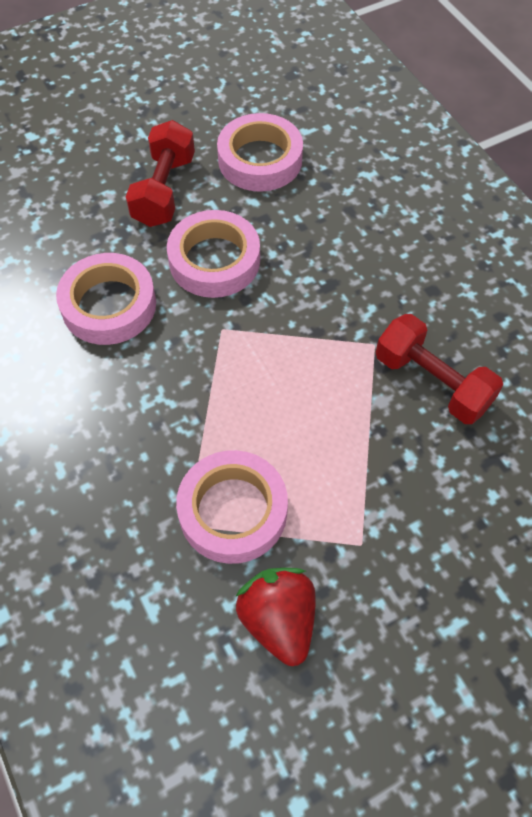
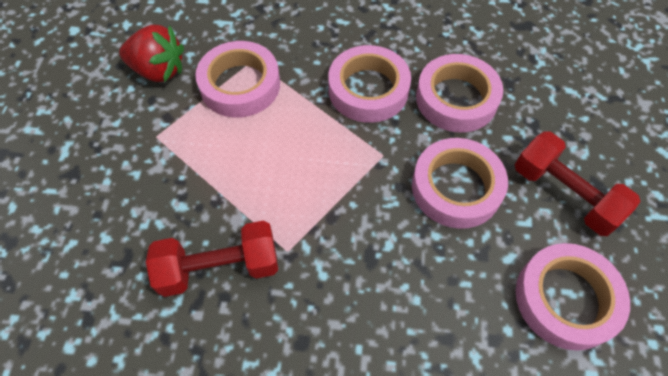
camera: 125 degrees right, 0 degrees up
none -> pink tape [328,45,411,123]

